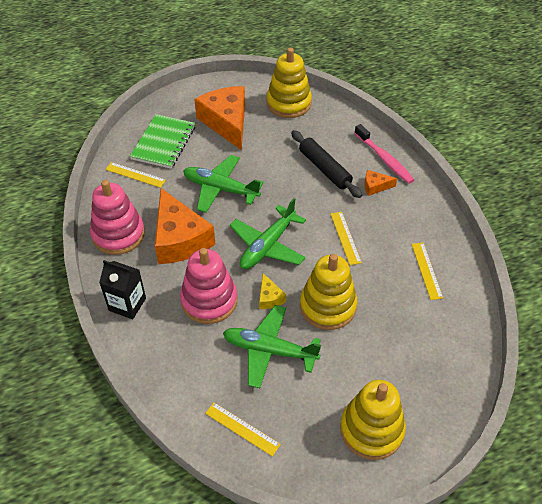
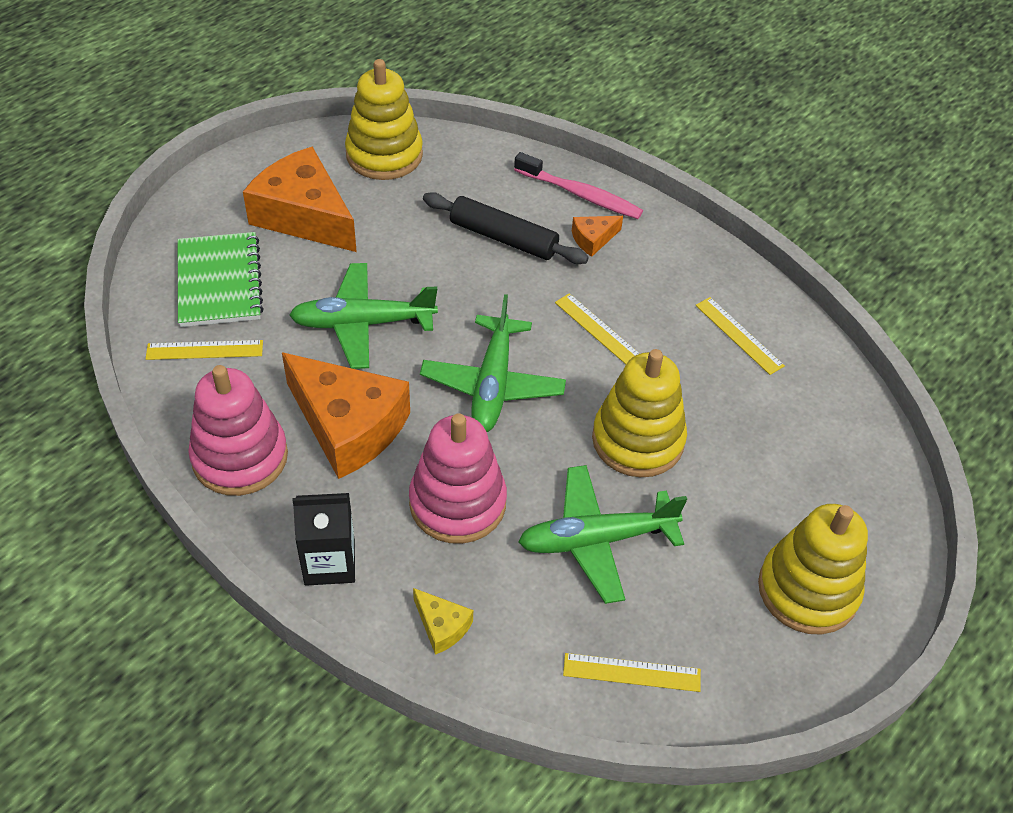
camera: 30 degrees left, 0 degrees up
yellow cheese [259,273,286,309] -> yellow cheese moved to [413,588,473,655]

